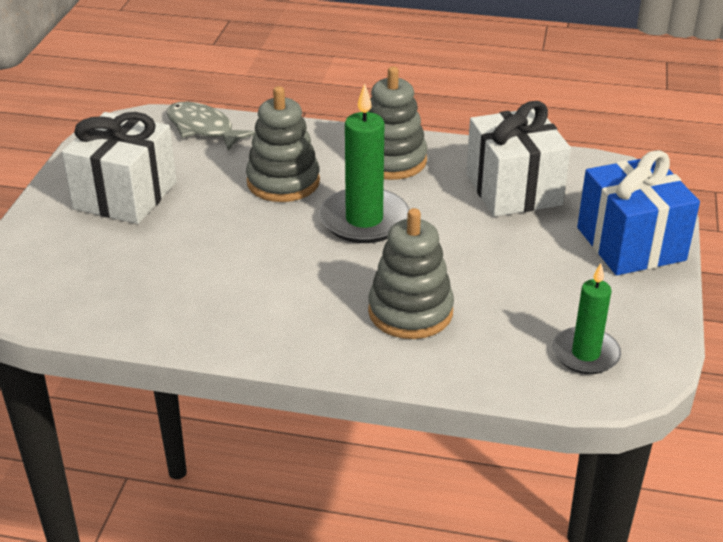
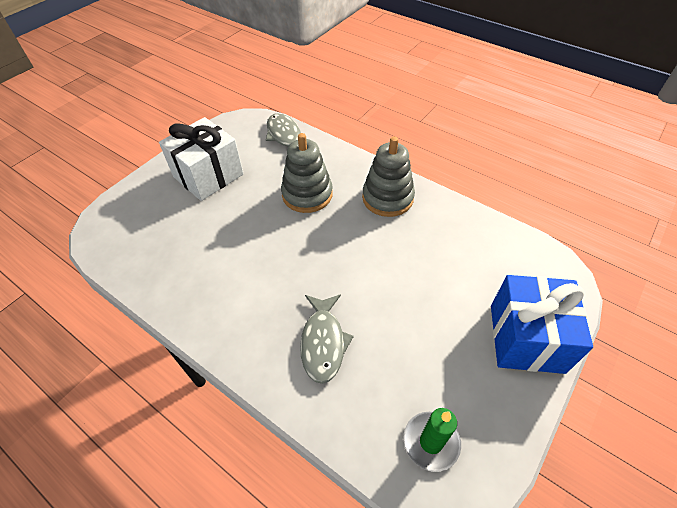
camera: 25 degrees right, 15 degrees up
green candle [319,83,409,243] -> none
grey stacking toy [368,208,454,339] -> grey fish [300,294,354,384]
white gift [466,101,571,217] -> none

